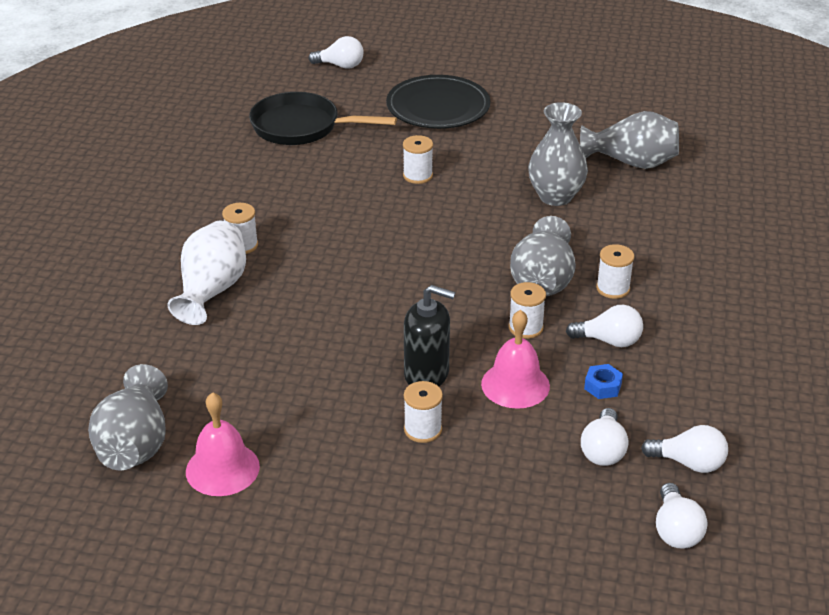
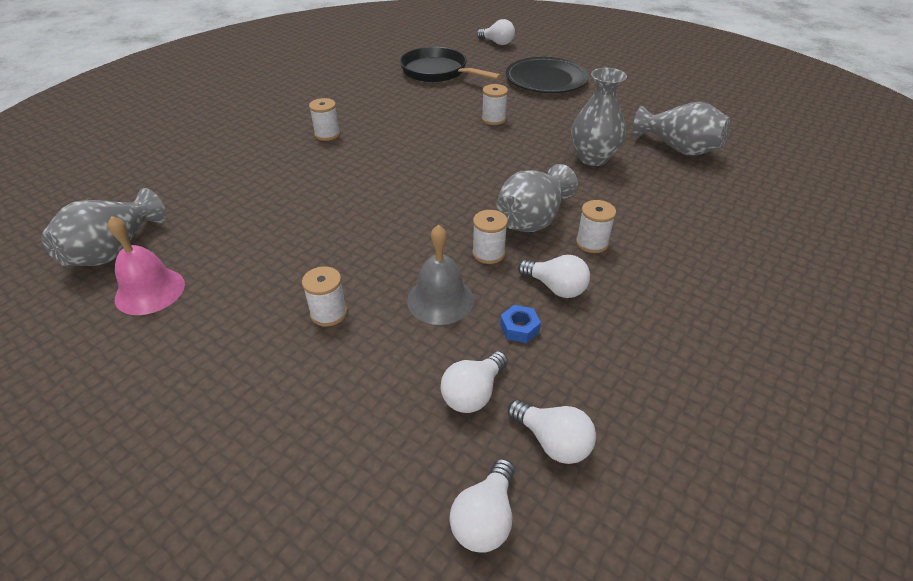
camera: 25 degrees right, 5 degrees up
white vase [168,221,246,325] -> none
black soap dispenser [404,285,455,386] -> none
pink bell [481,310,550,409] -> grey bell [407,225,474,325]

